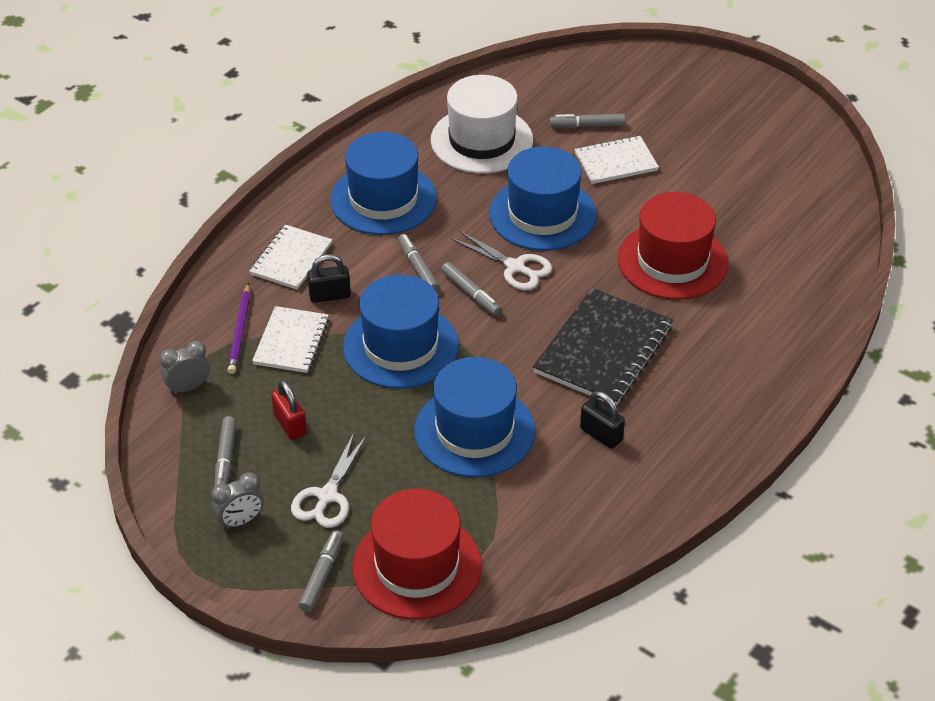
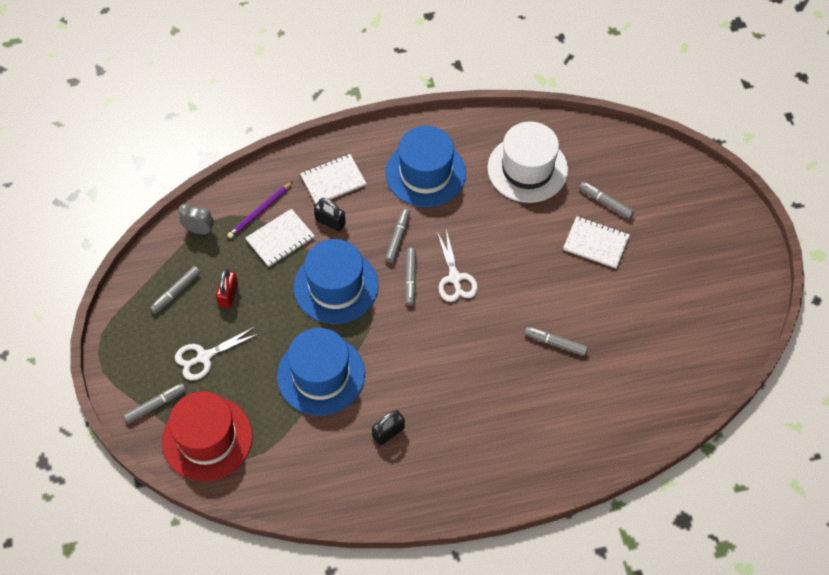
camera: 40 degrees right, 15 degrees up
grey clock [211,472,264,530] -> none
blue hat [489,146,597,251] -> none
black notebook [533,288,673,406] -> none
black padlock [580,391,625,449] -> black padlock turned 60 degrees clockwise [372,410,405,445]
red hat [617,192,728,299] -> grey marker [525,327,588,356]

